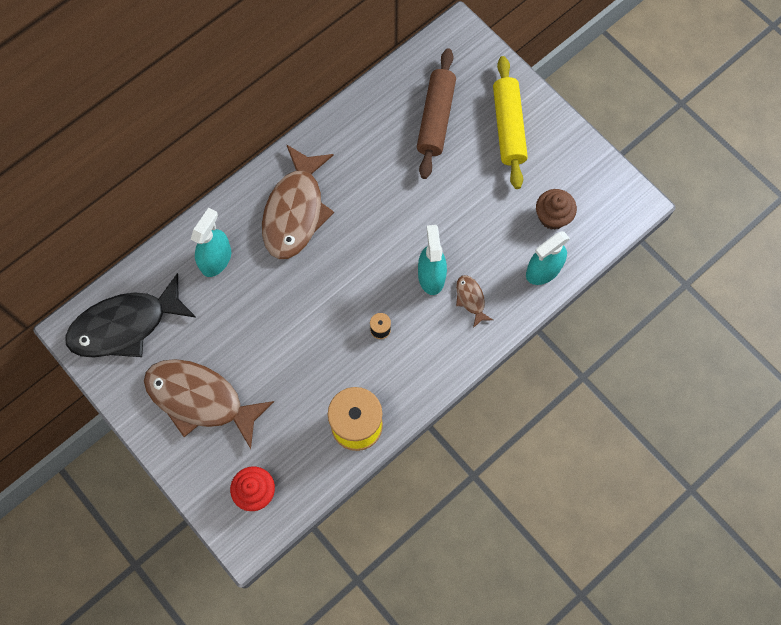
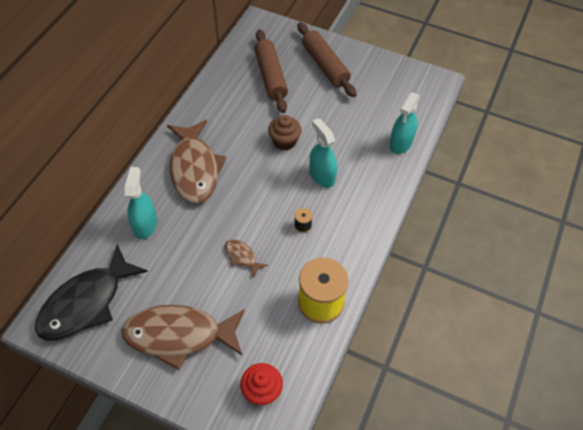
camera: 25 degrees left, 15 degrees down
brown fish [456,275,493,328] -> brown fish moved to [225,239,268,278]
yellow rolling pin [493,56,528,189] -> brown rolling pin [298,22,357,97]
brown cupcake [536,189,577,230] -> brown cupcake moved to [268,115,301,150]

